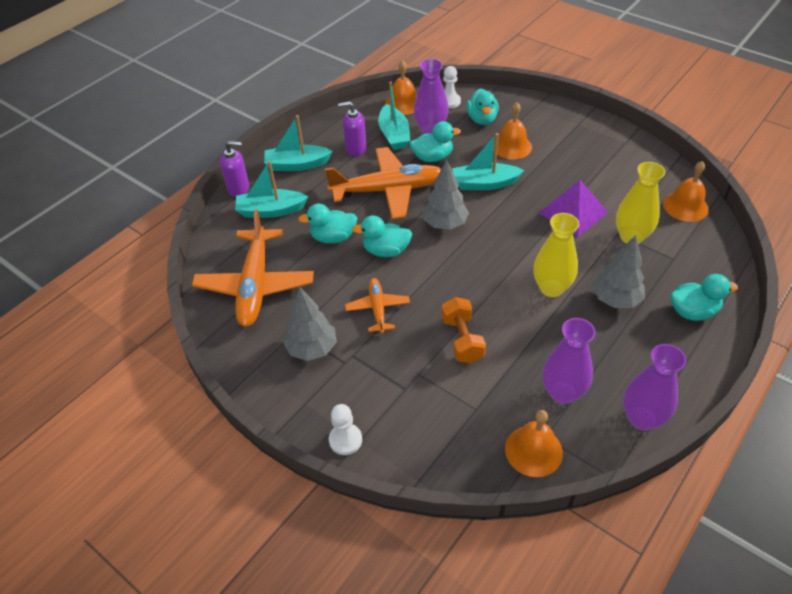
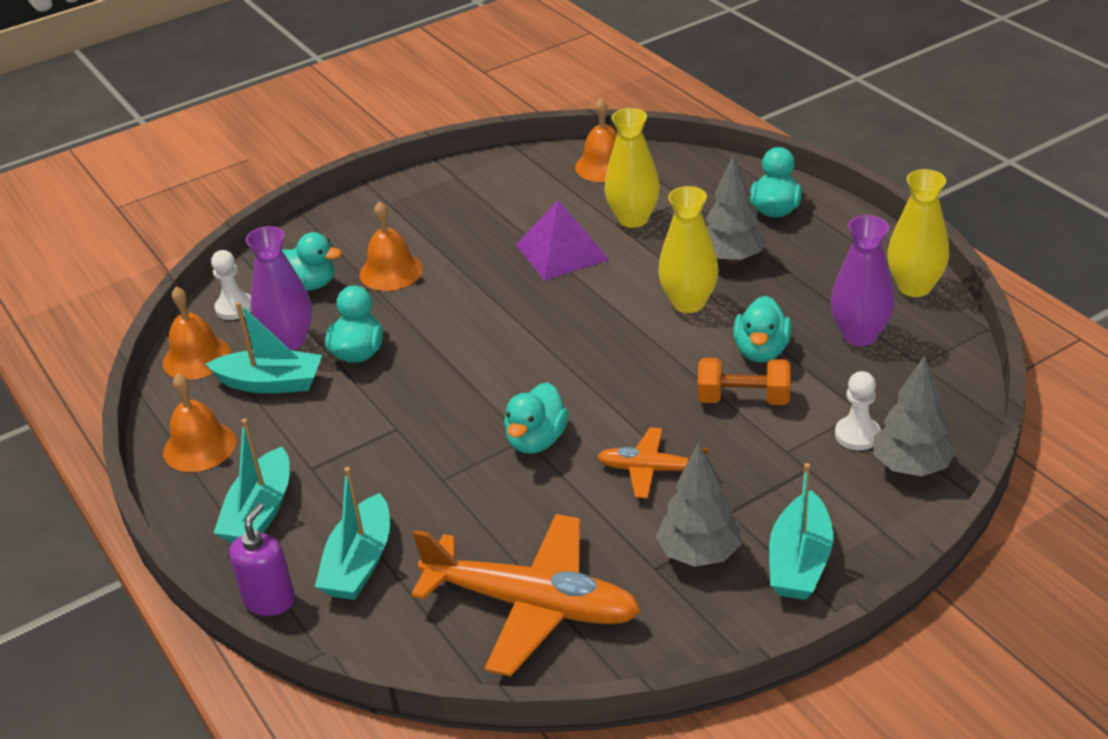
camera: 70 degrees left, 10 degrees down
turquoise duck [298,204,357,244] -> turquoise duck moved to [733,296,792,362]
orange plane [325,147,441,219] -> none
white pawn [329,404,362,455] -> white pawn moved to [835,371,881,450]
purple soap dispenser [338,102,367,156] -> none
grey tree [423,160,469,230] -> grey tree moved to [873,355,956,476]
turquoise boat [452,133,524,190] -> turquoise boat moved to [769,463,833,600]
orange bell [505,410,563,477] -> orange bell moved to [163,374,236,472]
purple vase [623,344,686,431] -> yellow vase [887,169,949,297]

